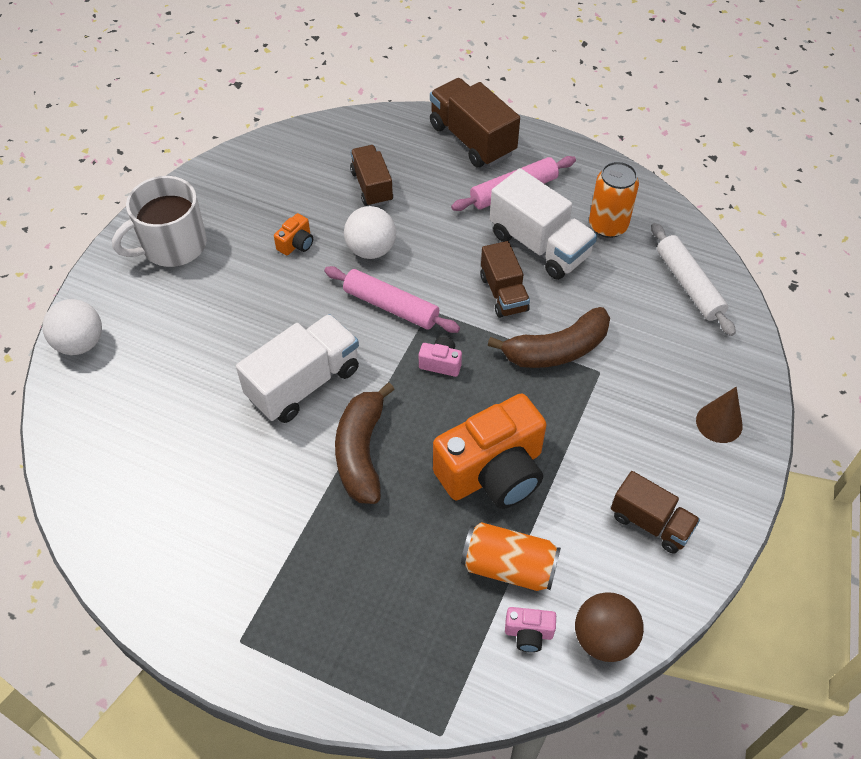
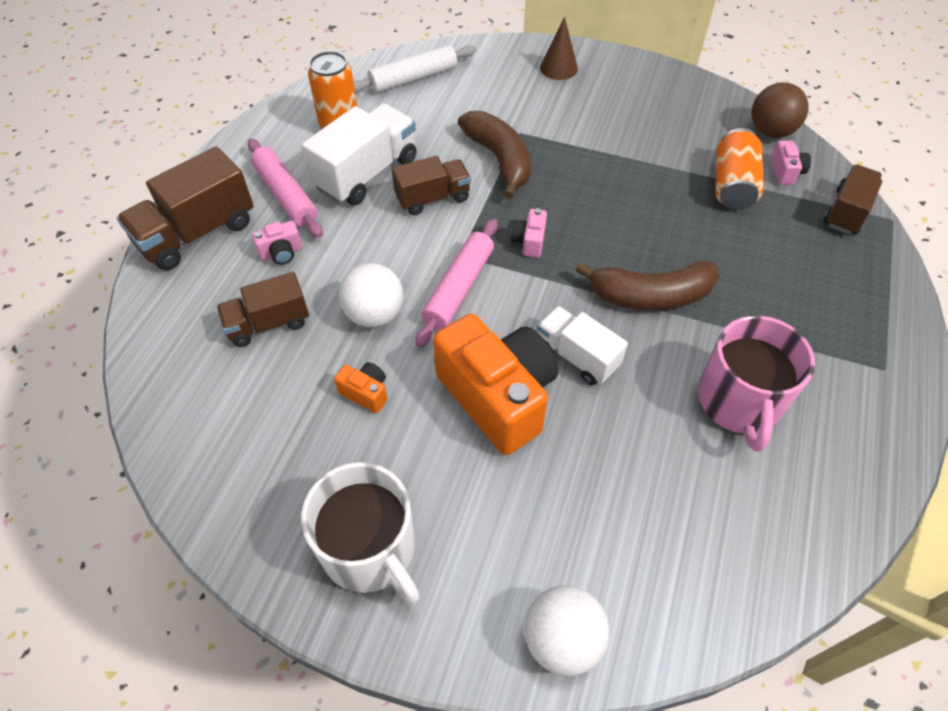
camera: 95 degrees left, 0 degrees up
white truck [236,314,359,423] -> white truck [537,306,628,385], size x0.64
orange camera [433,394,547,509] -> orange camera moved to [433,314,558,455]
brown truck [611,471,700,553] -> brown truck moved to [823,164,882,234]
none -> pink camera [252,221,302,264]
none -> pink mug [698,316,815,452]

